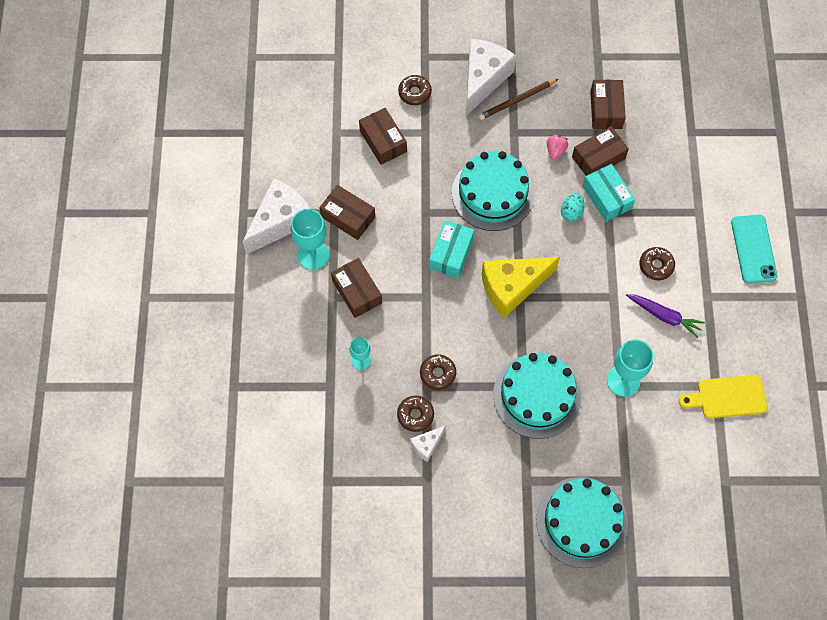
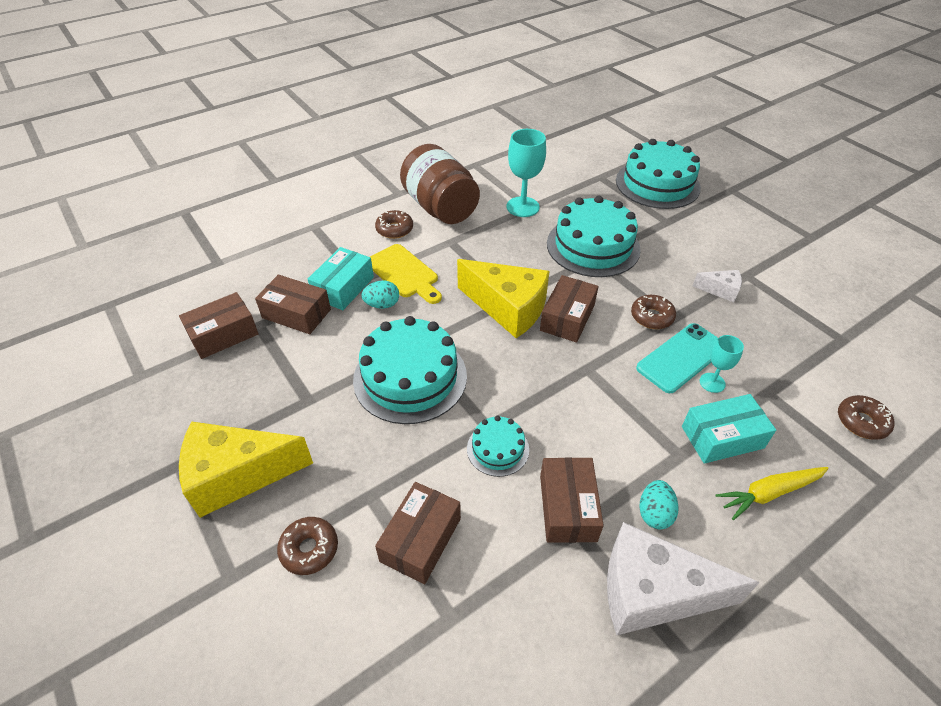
camera: 125 degrees left, 20 degrees down
turquoise goblet [291,209,329,270] -> turquoise egg [639,480,678,529]
brown box [331,258,382,318] -> brown box moved to [540,275,599,343]
brown donut [397,396,434,432] -> brown donut moved to [838,395,894,440]
turquoise box [429,220,474,278] -> turquoise box moved to [682,394,776,464]
white cheese [466,39,516,116] -> yellow cheese [179,421,313,518]
brown pencil [479,79,558,120] -> none
pink strawberry [547,134,568,160] -> none
purple carrot [626,294,705,338] -> brown jar [400,144,480,224]
yellow cutting board [679,375,767,418] -> yellow cutting board moved to [370,244,442,304]
turquoise phone [731,215,777,284] -> turquoise phone moved to [636,323,718,393]
none -> turquoise cake [467,416,529,477]
none -> yellow carrot [716,467,829,520]

